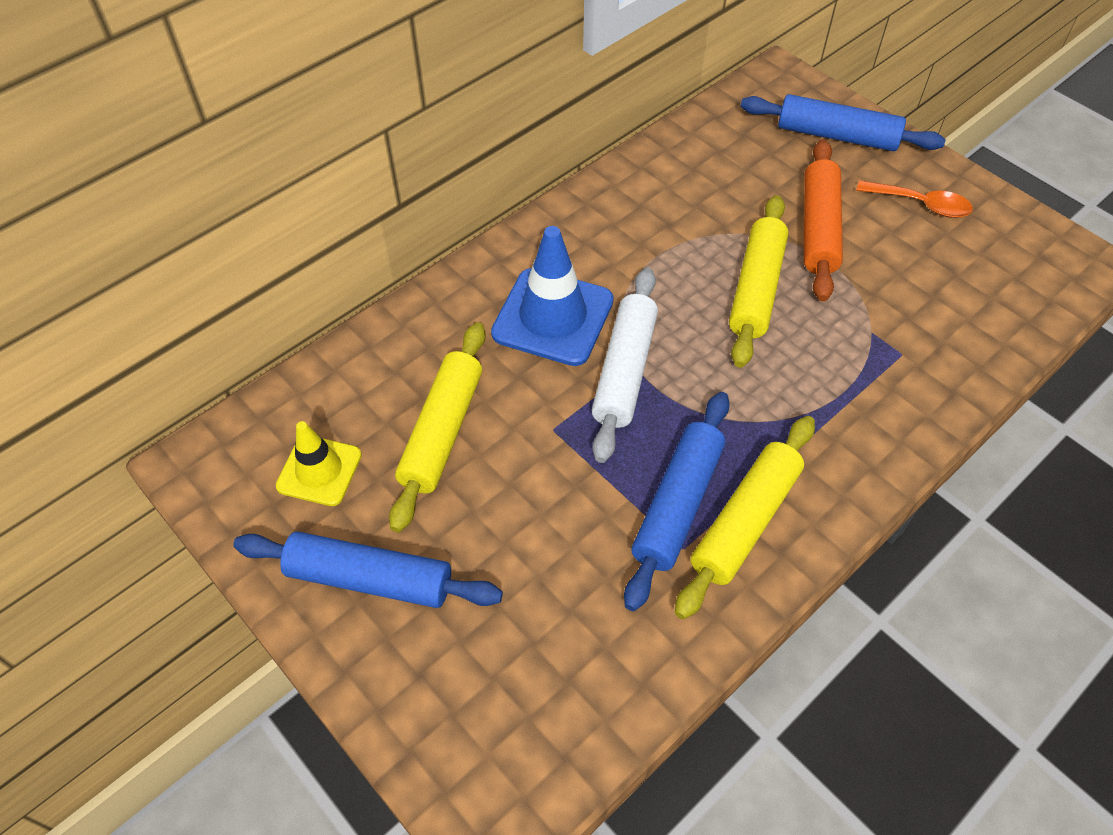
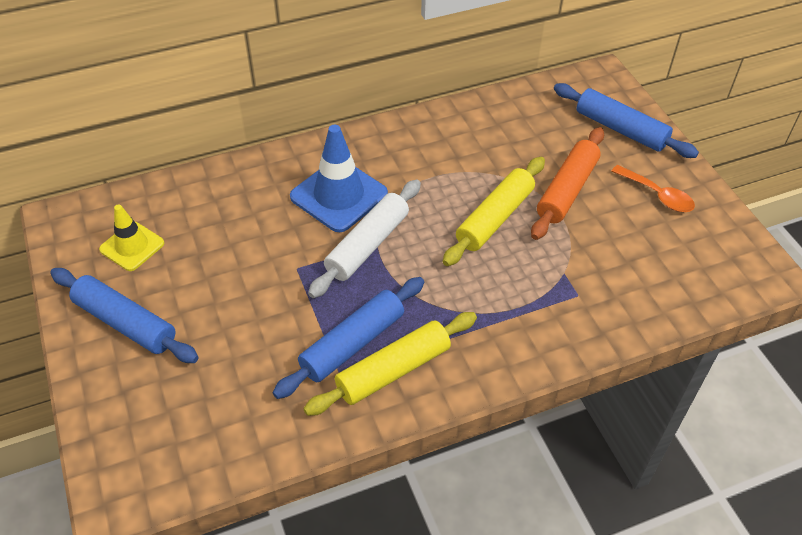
camera: 20 degrees right, 5 degrees down
yellow rolling pin [389,322,486,532] -> none

